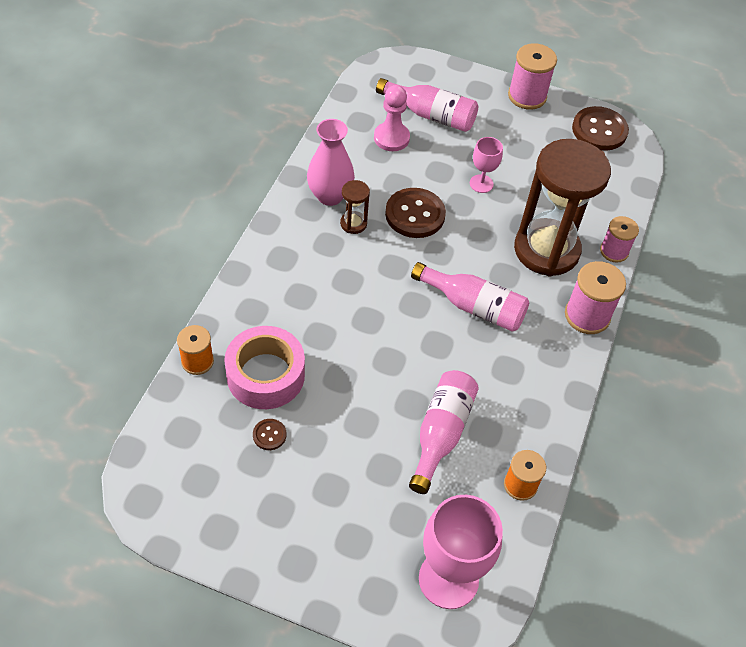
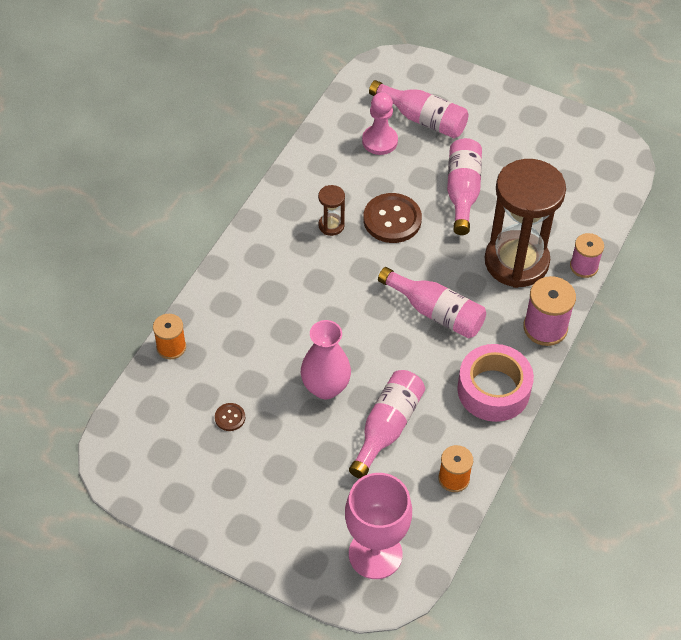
camera: 10 degrees right, 0 degrees up
pink tape [224,326,305,409] -> pink tape moved to [457,344,534,422]
pink vase [307,119,355,206] -> pink vase moved to [301,320,351,399]
pink goblet [470,137,503,193] -> pink bottle [447,138,482,235]
pink spool [508,43,557,110] -> none
brown button [572,106,629,151] -> none

